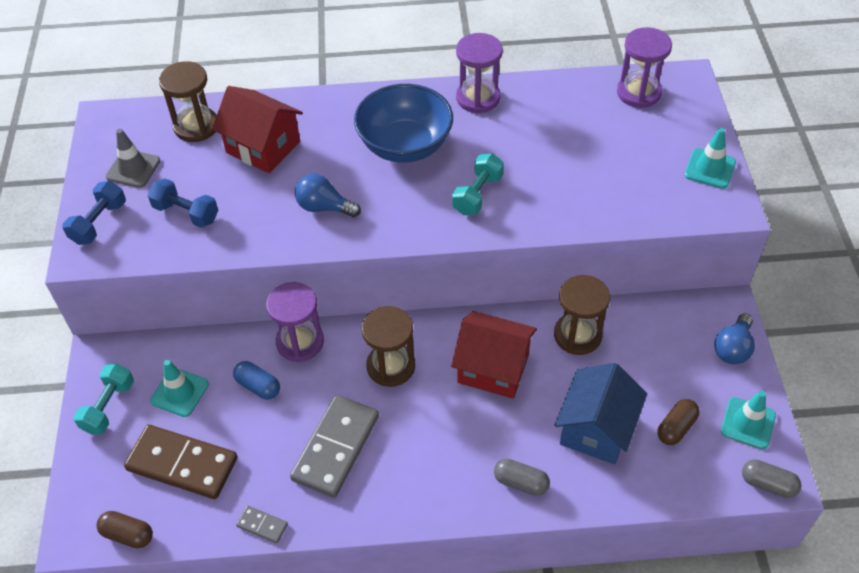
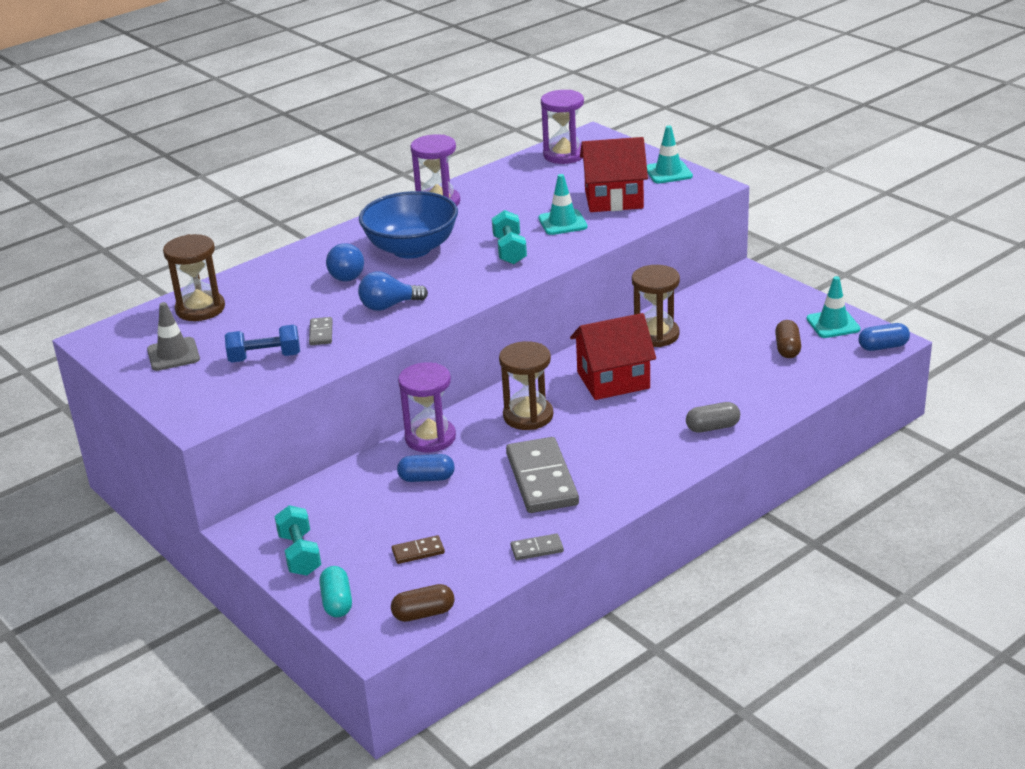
camera: 35 degrees left, 20 degrees down
blue dumbbell [62,181,126,245] -> none
brown domino [124,425,238,499] -> brown domino [392,535,445,564], size x0.44
turquoise traffic cone [150,360,209,417] -> turquoise traffic cone moved to [538,174,588,235]
red house [212,86,303,173] -> red house moved to [580,137,648,212]
blue house [554,363,647,464] -> none
blue light bulb [714,313,755,364] -> blue light bulb moved to [326,243,364,281]
grey capsule [742,460,801,498] -> blue capsule [858,323,910,351]
none -> grey domino [309,317,332,345]
none -> turquoise capsule [319,566,352,617]

